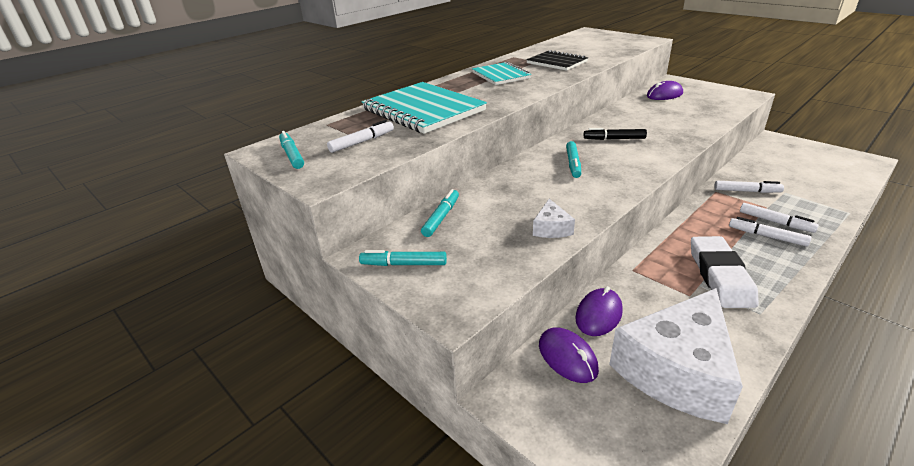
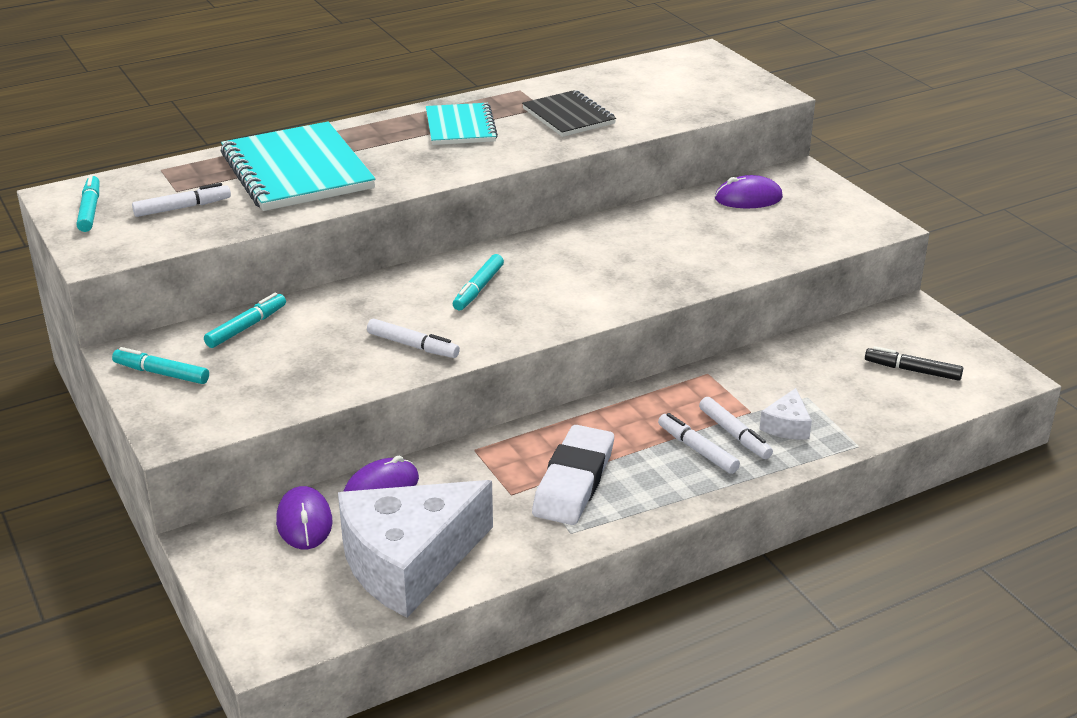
camera: 15 degrees right, 0 degrees up
white cheese [533,199,575,238] -> white cheese moved to [759,388,812,440]
black marker [584,128,647,140] -> black marker moved to [865,346,963,381]
white marker [714,181,784,193] -> white marker moved to [367,319,460,358]

